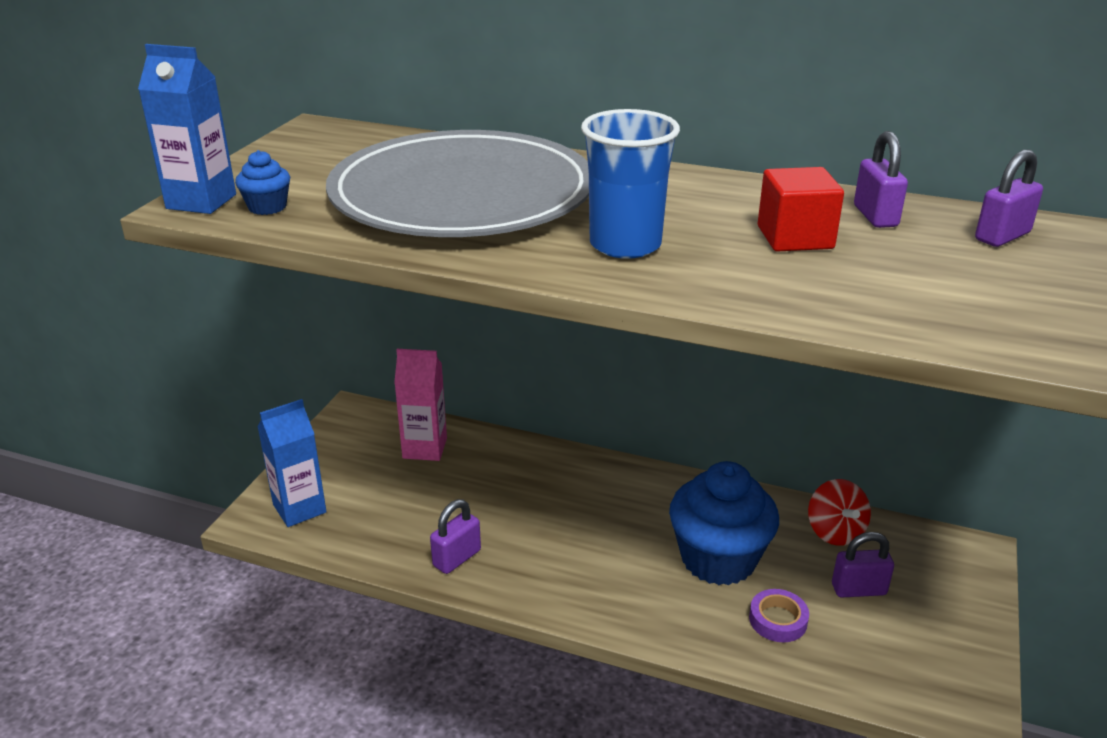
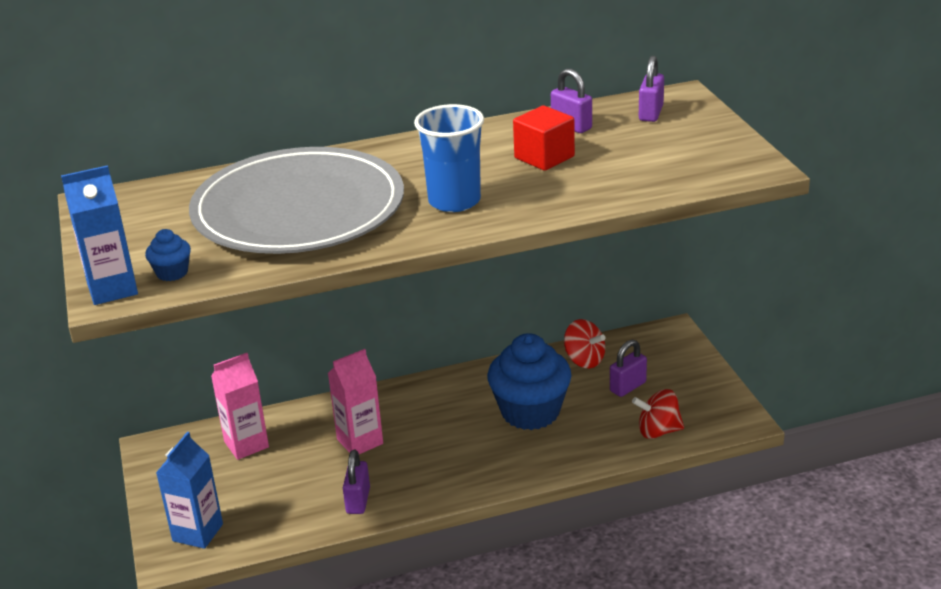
camera: 35 degrees left, 0 degrees up
purple tape [749,589,809,642] -> none
none -> pink carton [328,349,383,454]
none -> red spinning top [632,389,684,439]

